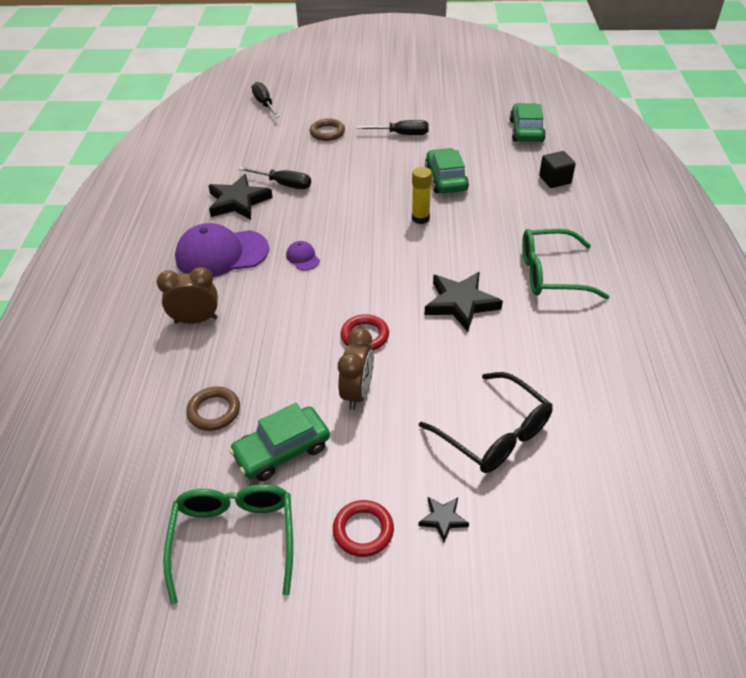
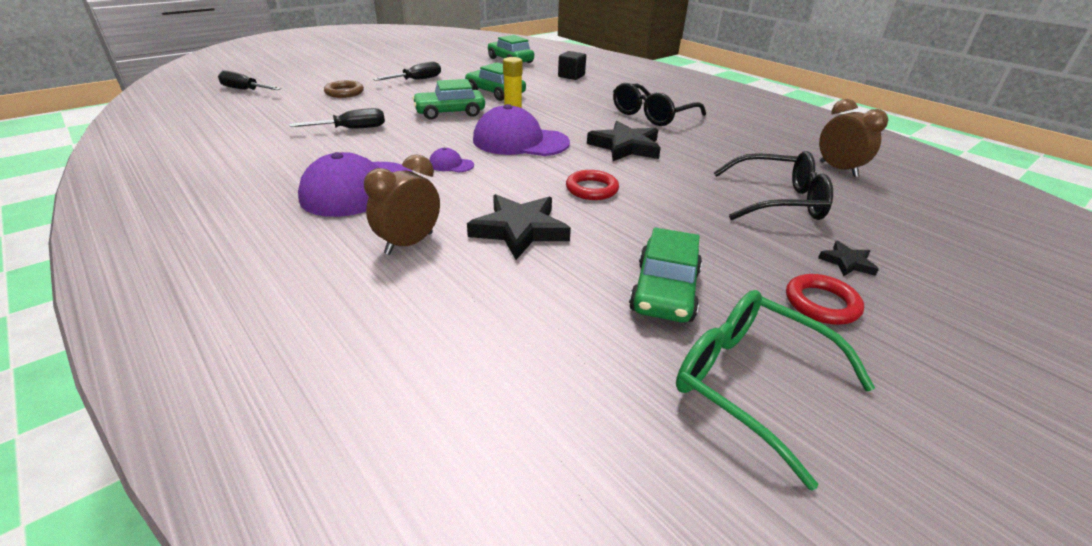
camera: 45 degrees left, 10 degrees down
brown ring [186,386,240,431] -> none
black star [208,174,273,220] -> black star moved to [467,194,571,260]
brown clock [338,328,374,410] -> brown clock moved to [819,99,888,177]
green glasses [522,229,610,299] -> black glasses [613,83,706,126]
none -> green car [412,79,485,120]
none -> purple cap [473,104,570,156]

